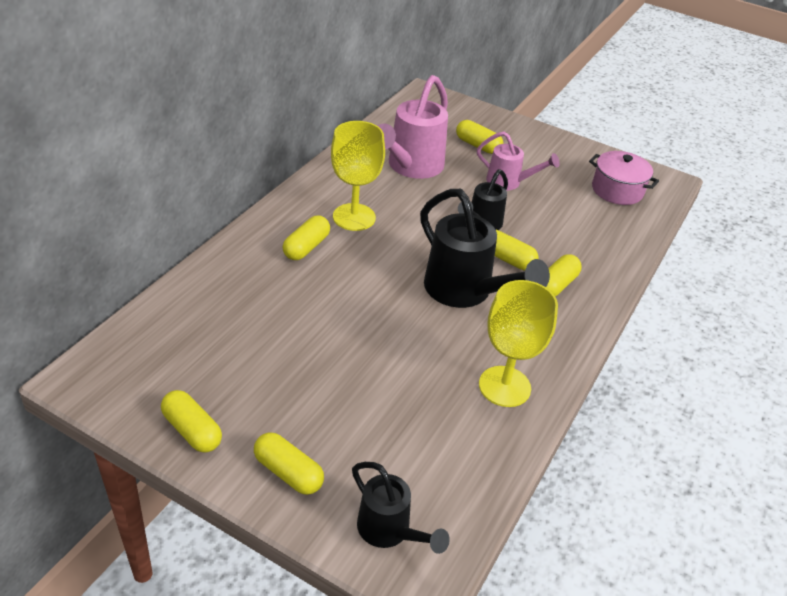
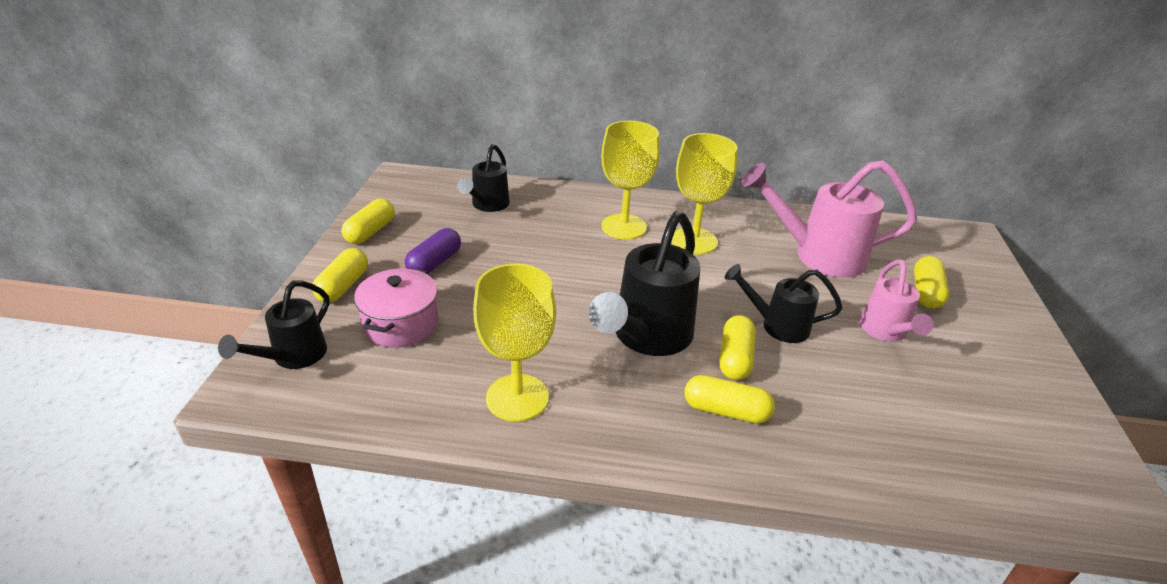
camera: 70 degrees right, 5 degrees down
yellow capsule [283,215,330,260] -> yellow goblet [601,121,660,240]
pink pot [589,151,659,205] -> pink pot moved to [354,268,439,348]
none -> purple capsule [405,228,461,274]
none -> black watering can [457,144,510,212]

